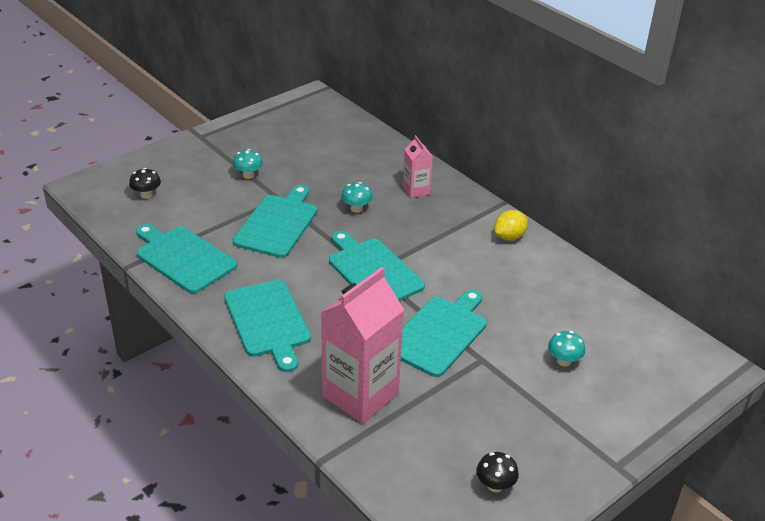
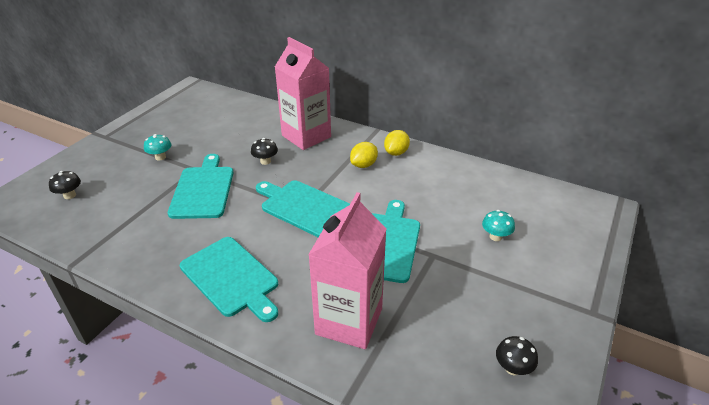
camera: 20 degrees left, 0 degrees up
turquoise cutting board [136,224,237,294] -> none
turquoise mushroom [341,182,373,213] -> black mushroom [251,138,278,165]
pink carton [403,135,433,198] -> pink carton [275,37,331,150], size x2.01
none -> yellow lemon [350,142,378,168]

